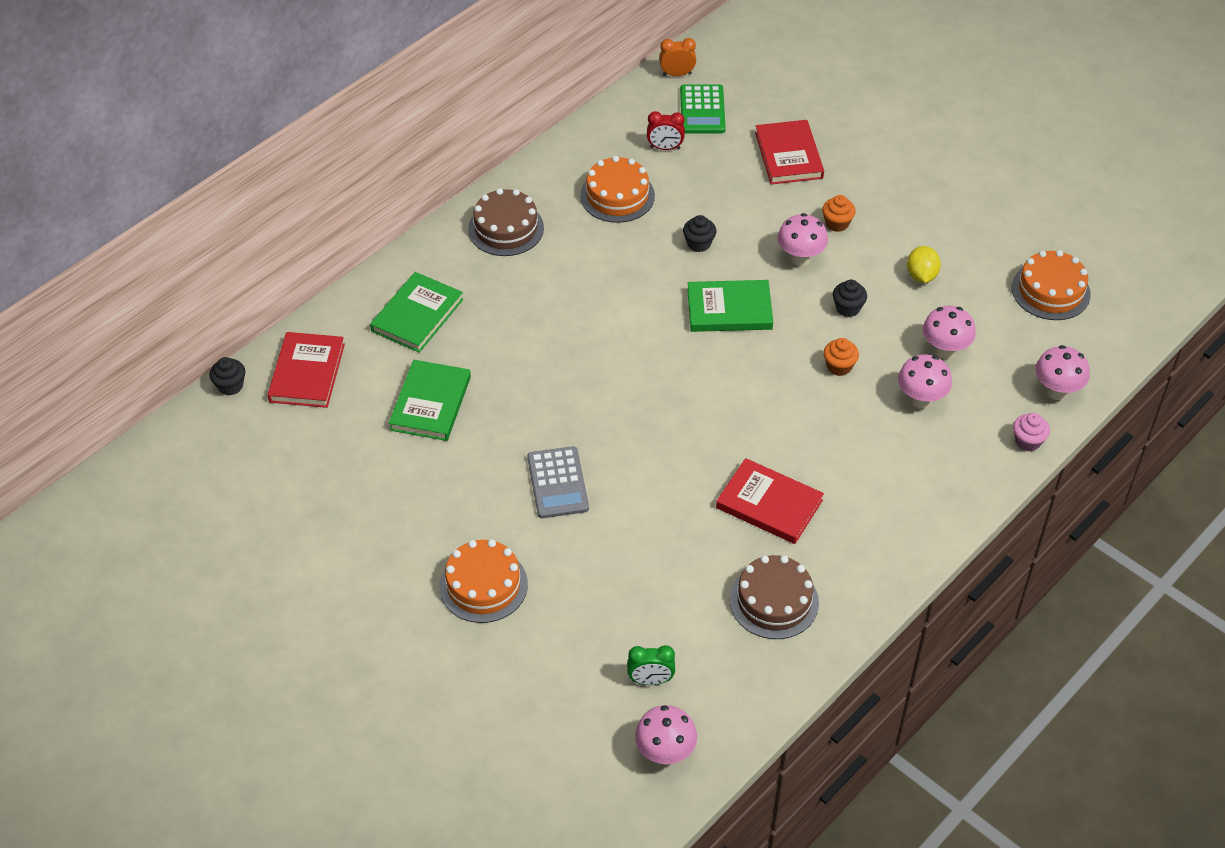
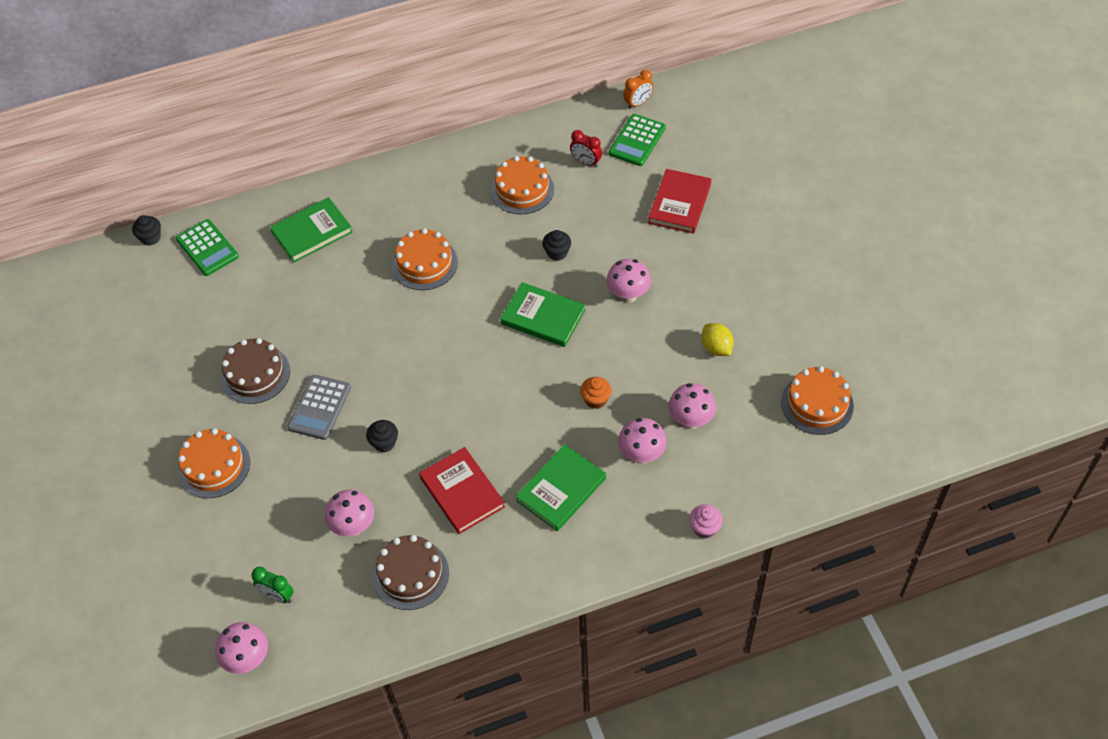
camera: 30 degrees right, 5 degrees up
red book [268,332,345,408] -> green calculator [176,219,239,276]
green book [389,360,471,441] -> green book moved to [515,444,606,531]
brown cake [468,188,544,256] -> brown cake moved to [220,338,290,404]
orange clock [659,38,696,76] -> orange clock turned 120 degrees clockwise [623,70,653,109]
orange cupcake [822,195,856,232] -> none
black cupcake [833,280,867,317] -> black cupcake moved to [366,420,398,452]
yellow lemon [907,246,941,283] -> yellow lemon turned 60 degrees counterclockwise [702,323,734,356]
pink mushroom [1035,345,1090,400] -> pink mushroom moved to [325,490,374,536]
none -> orange cake [392,228,458,290]

